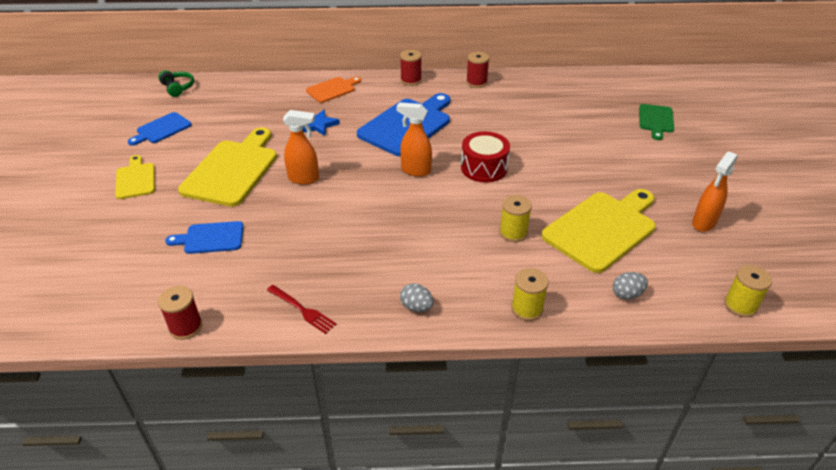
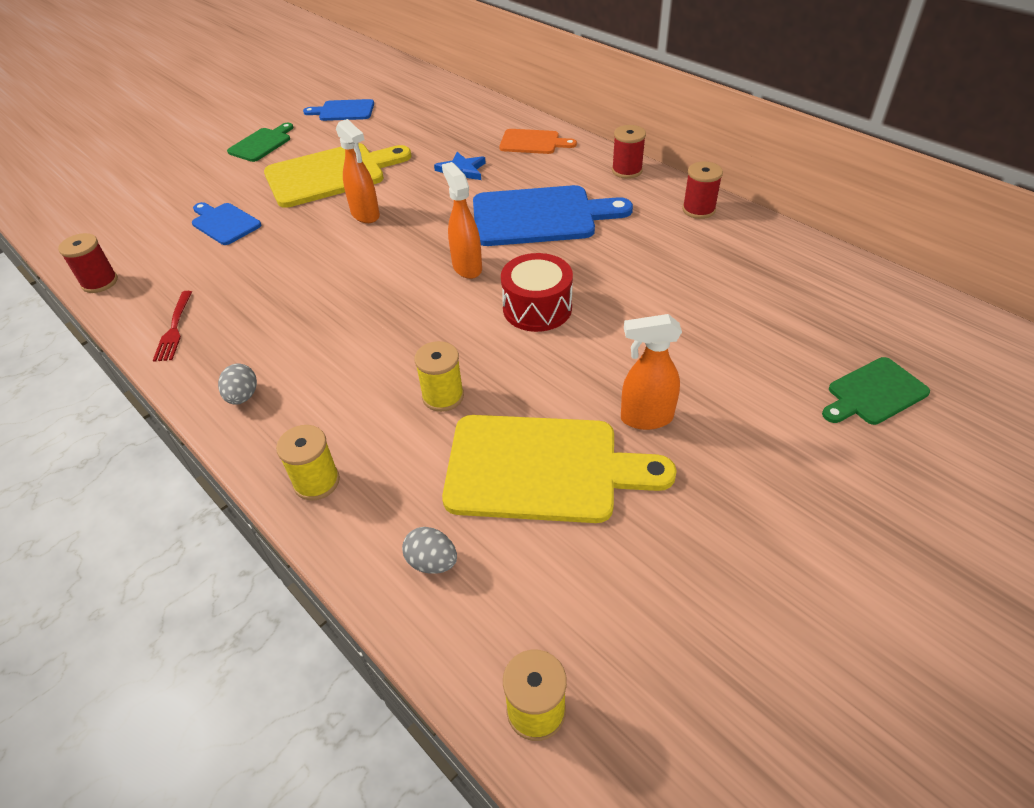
camera: 50 degrees right, 5 degrees up
yellow cutting board [115,155,155,199] -> green cutting board [227,123,294,162]
green headphones [158,70,194,97] -> none
orange spray bottle [692,152,738,232] -> orange spray bottle moved to [621,314,682,430]

